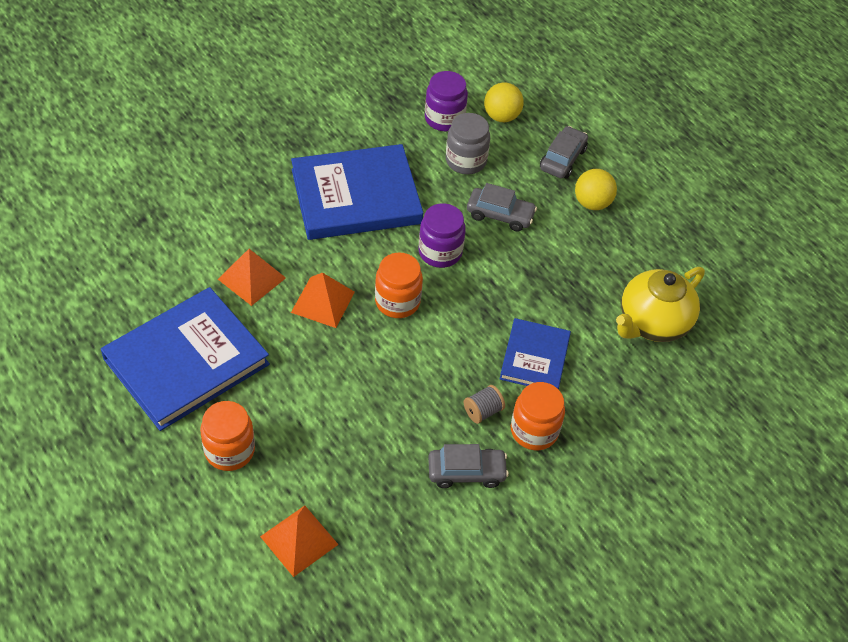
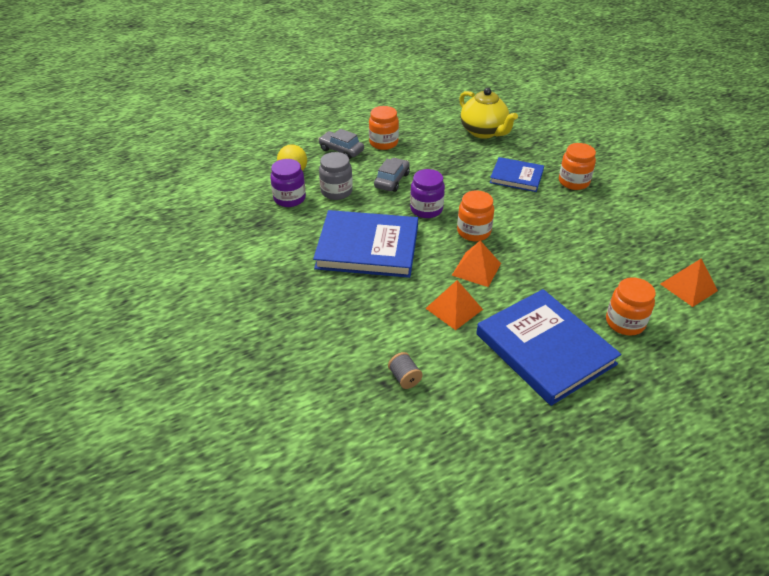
camera: 80 degrees left, 10 degrees down
blue book [291,144,423,240] -> blue book turned 75 degrees counterclockwise [313,210,418,278]
grey car [428,444,509,488] -> none
grey spool [464,385,505,424] -> grey spool moved to [388,352,423,389]
yellow ball [575,169,617,210] -> orange jar [369,106,399,150]

